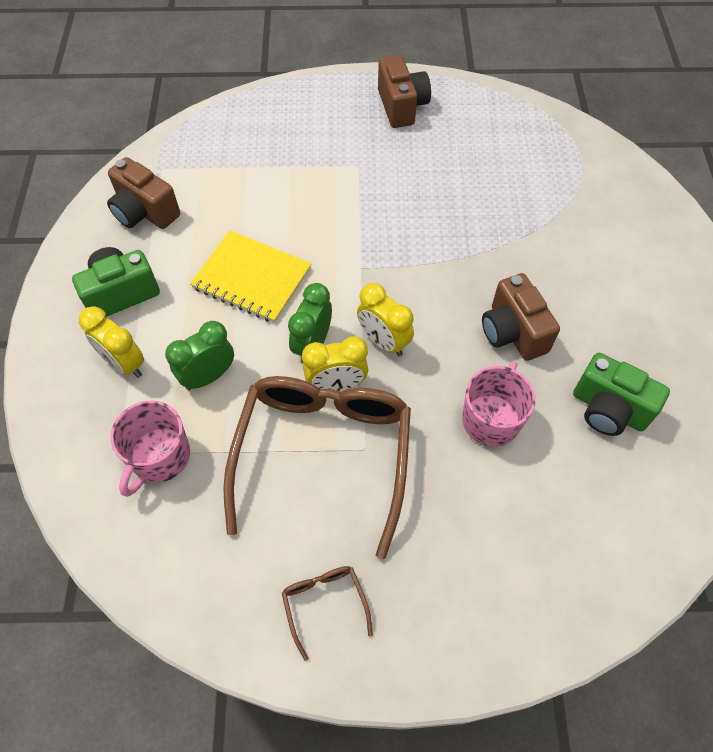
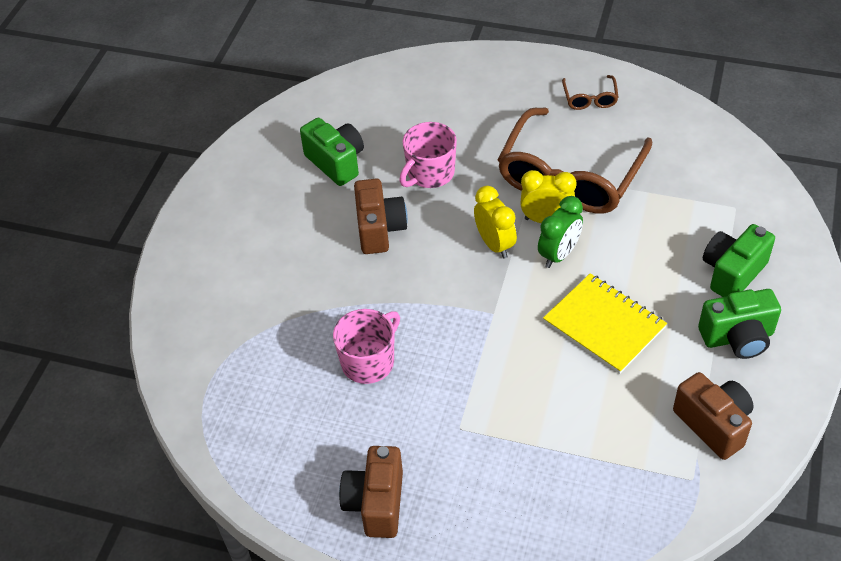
camera: 160 degrees left, 10 degrees down
yellow clock [79,306,144,378] -> green camera [703,224,775,297]
pink mug [110,401,190,497] -> pink mug moved to [333,309,400,384]
green clock [165,321,234,390] -> none

